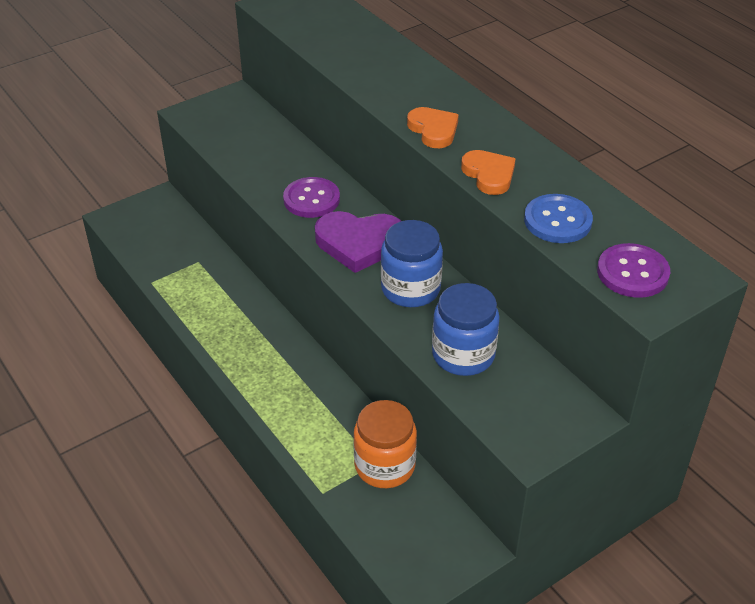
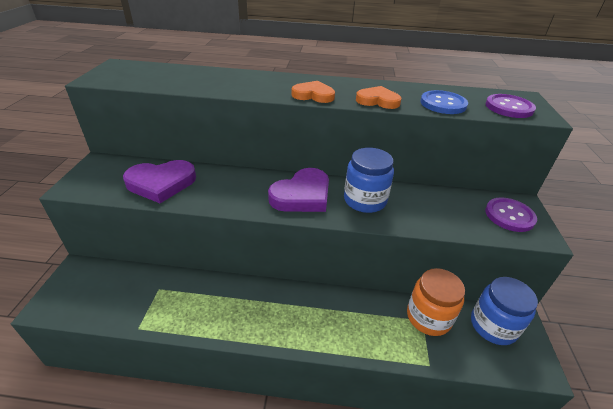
camera: 50 degrees left, 5 degrees down
purple button [283,177,340,218] -> purple button moved to [485,197,537,232]
blue jar [432,283,500,376] -> blue jar moved to [471,277,538,345]
none -> purple heart [123,160,196,203]

